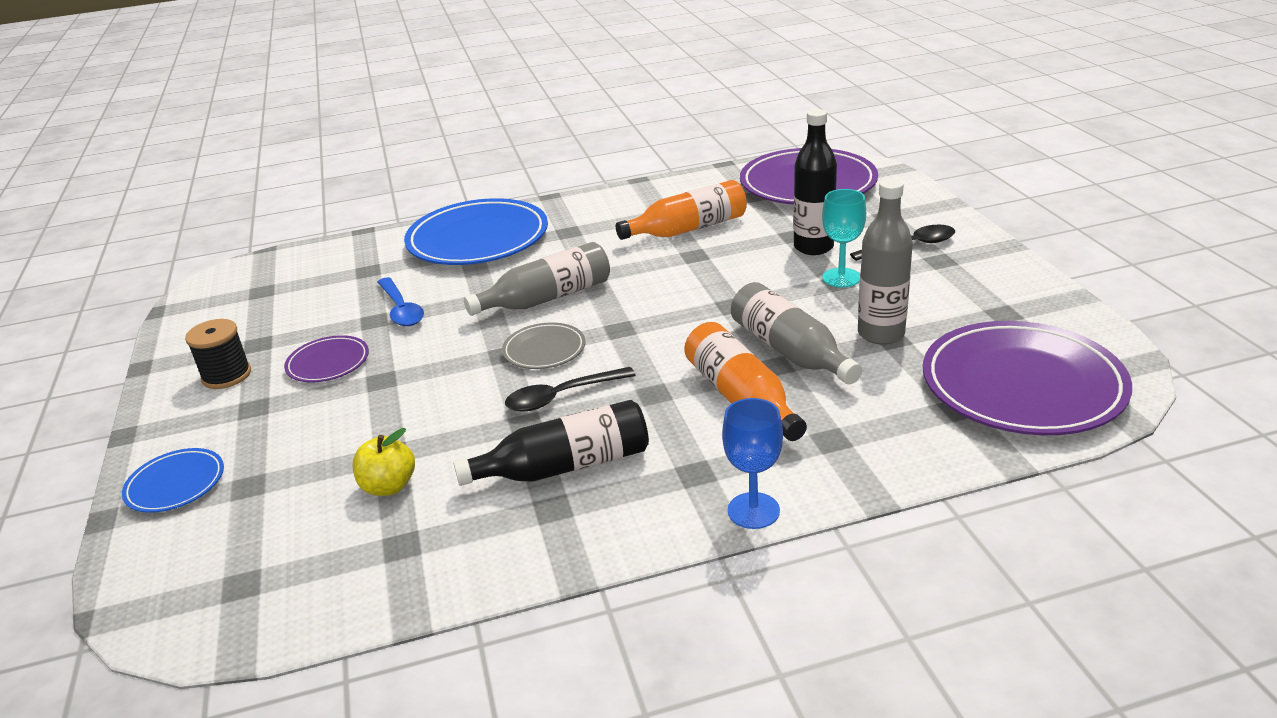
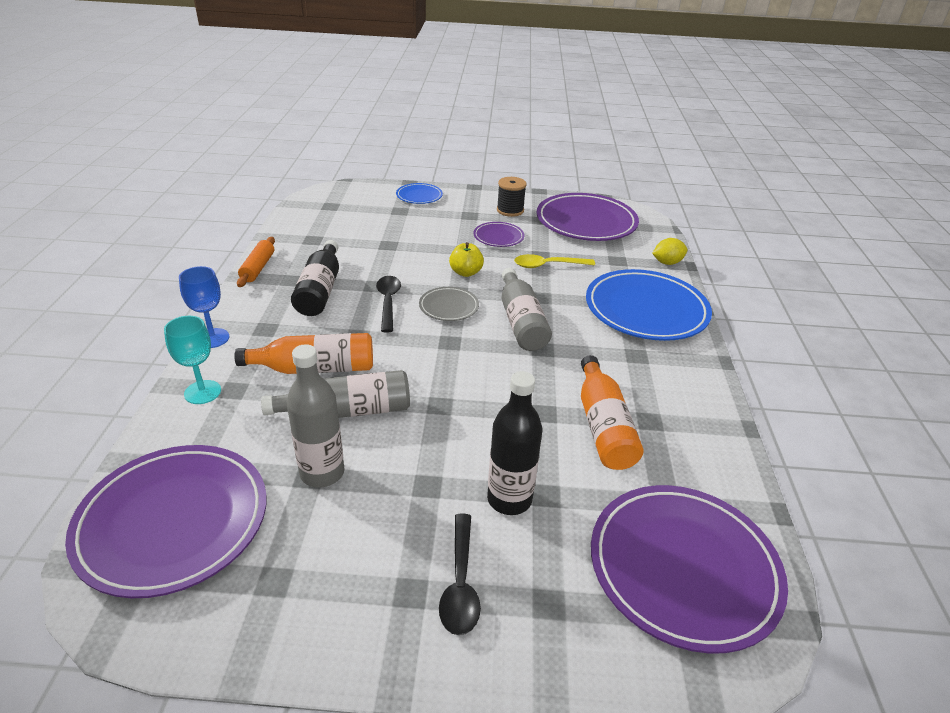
camera: 105 degrees right, 5 degrees up
yellow apple [353,428,415,496] -> yellow apple moved to [449,242,484,277]
blue spoon [378,277,424,326] -> yellow spoon [514,254,595,268]
turquoise goblet [822,189,866,287] -> turquoise goblet moved to [164,316,221,404]
none -> orange rolling pin [237,237,275,287]
none -> purple plate [536,193,639,241]
none -> yellow lemon [652,238,688,265]

